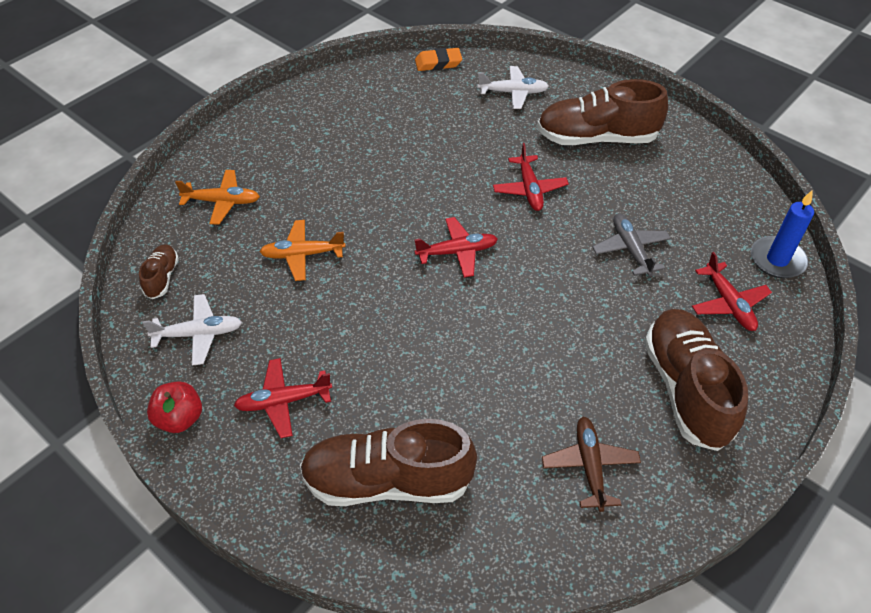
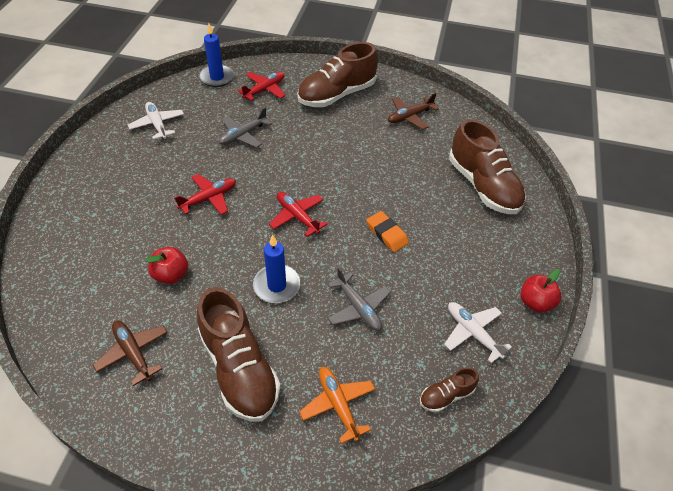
camera: 120 degrees left, 0 degrees up
red plane [234,358,332,438] -> none
orange plane [259,220,346,281] -> grey plane [328,267,391,331]
orange eraser [415,48,462,71] -> orange eraser moved to [366,211,409,252]
white plane [478,66,549,109] -> white plane moved to [128,102,184,140]
brown shoe [537,79,668,145] -> brown shoe moved to [197,287,281,422]
none -> brown plane [93,321,168,386]
none -> red apple [145,247,188,284]
none -> blue candle [253,234,301,303]

